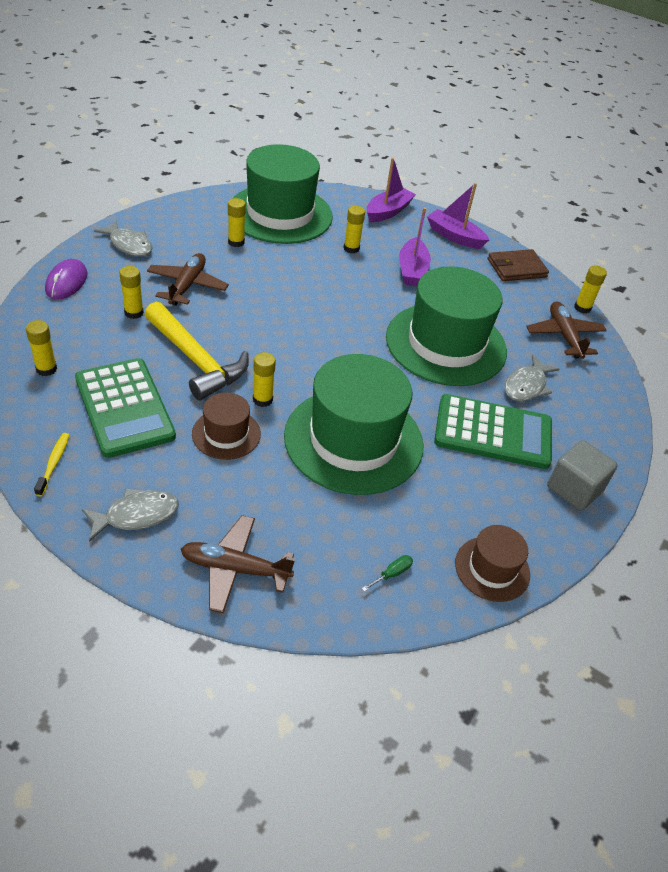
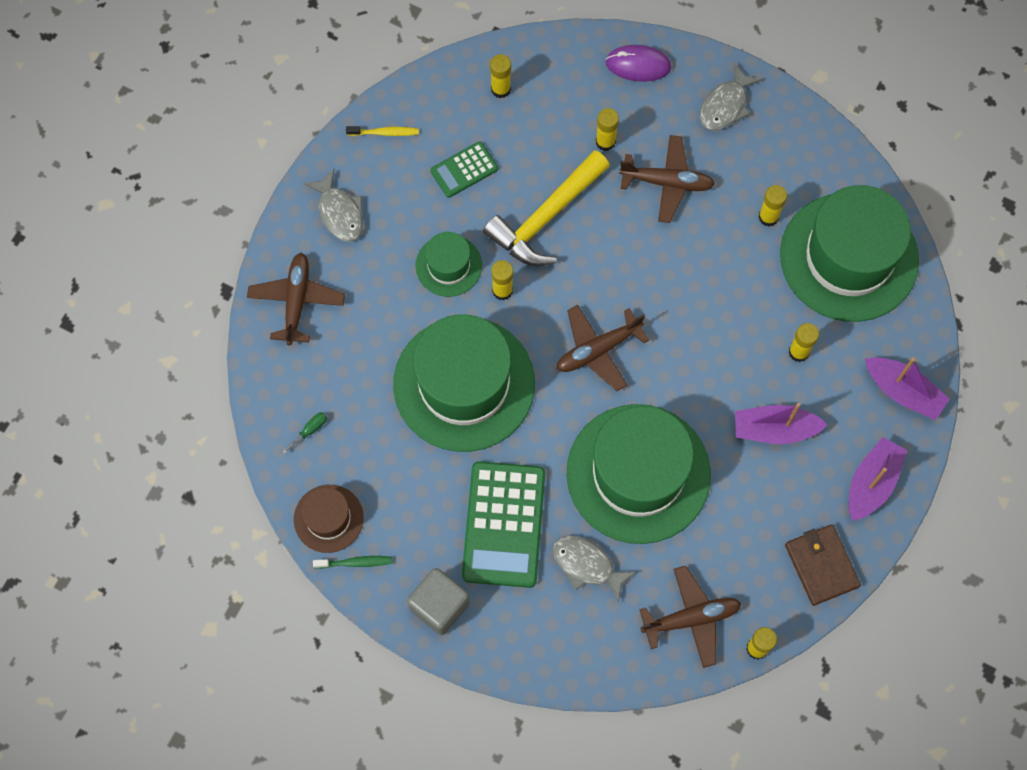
camera: 90 degrees right, 25 degrees up
green calculator [75,358,176,458] -> green calculator [430,141,498,198], size x0.52
brown hat [192,392,261,460] -> green hat [416,232,482,297]
green screwdriver [362,555,413,592] -> green screwdriver turned 90 degrees counterclockwise [282,412,327,454]
none -> green toothbrush [313,556,392,569]
none -> brown plane [557,305,649,391]

